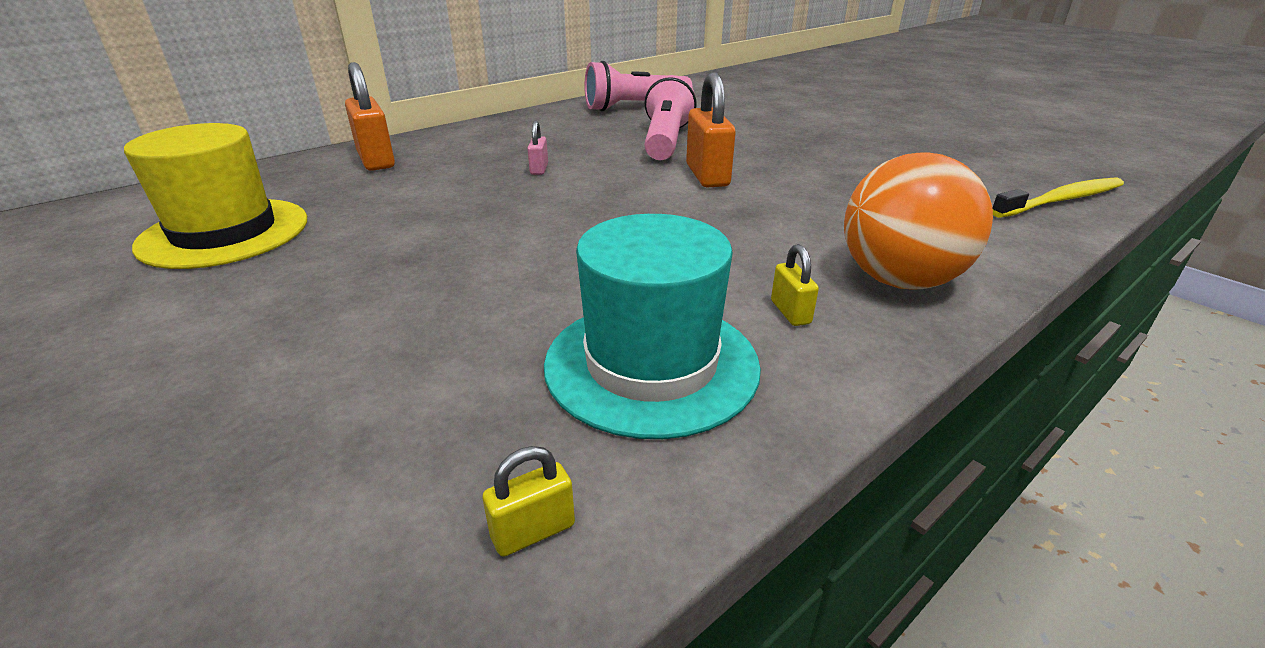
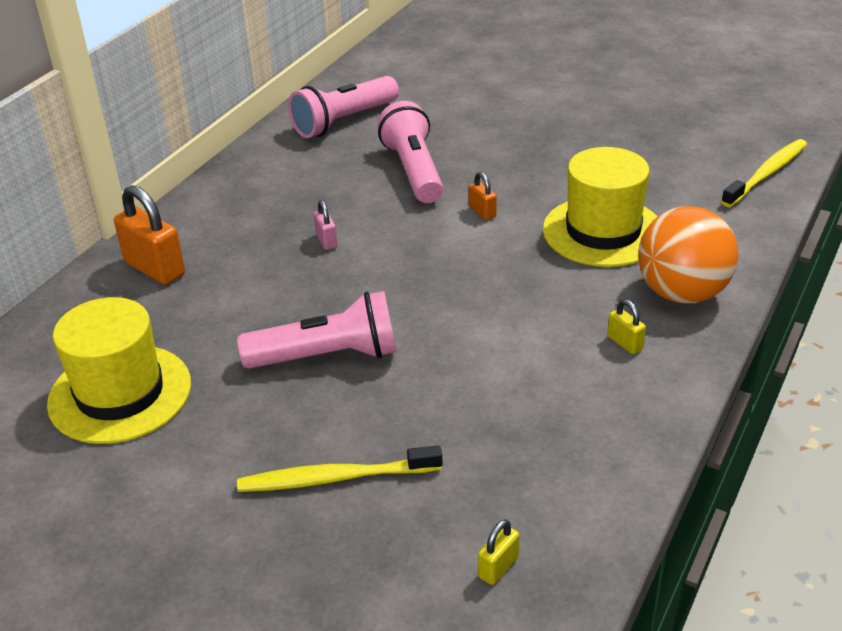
camera: 20 degrees left, 5 degrees up
yellow padlock [482,446,575,557] -> yellow padlock moved to [478,519,520,585]
turquoise hat [544,214,761,439] -> none
orange padlock [686,72,736,188] -> orange padlock [469,172,497,220], size x0.50
none -> pink flashlight [237,291,397,369]
none -> yellow toothbrush [237,445,443,492]
none -> yellow hat [543,147,658,267]

